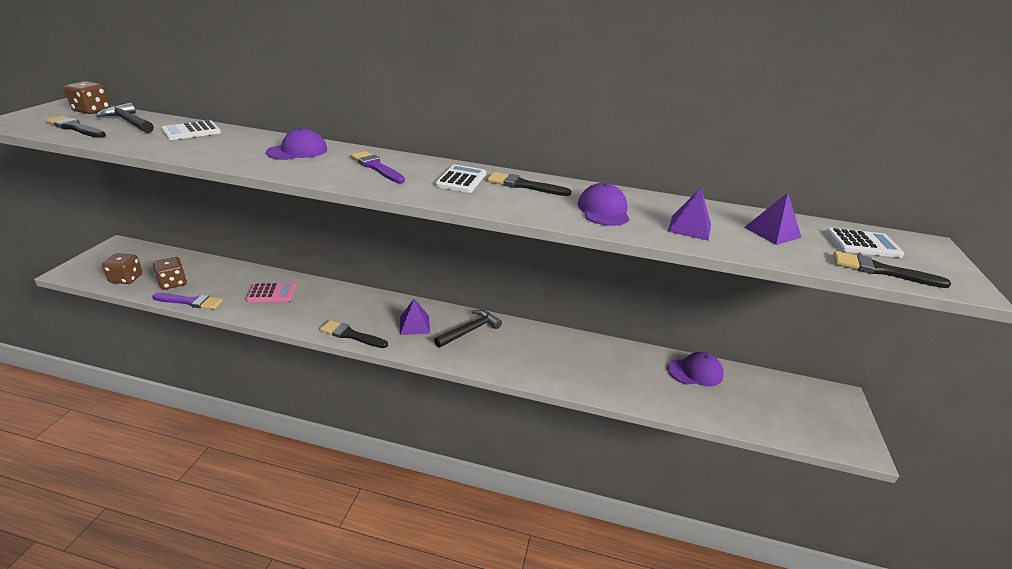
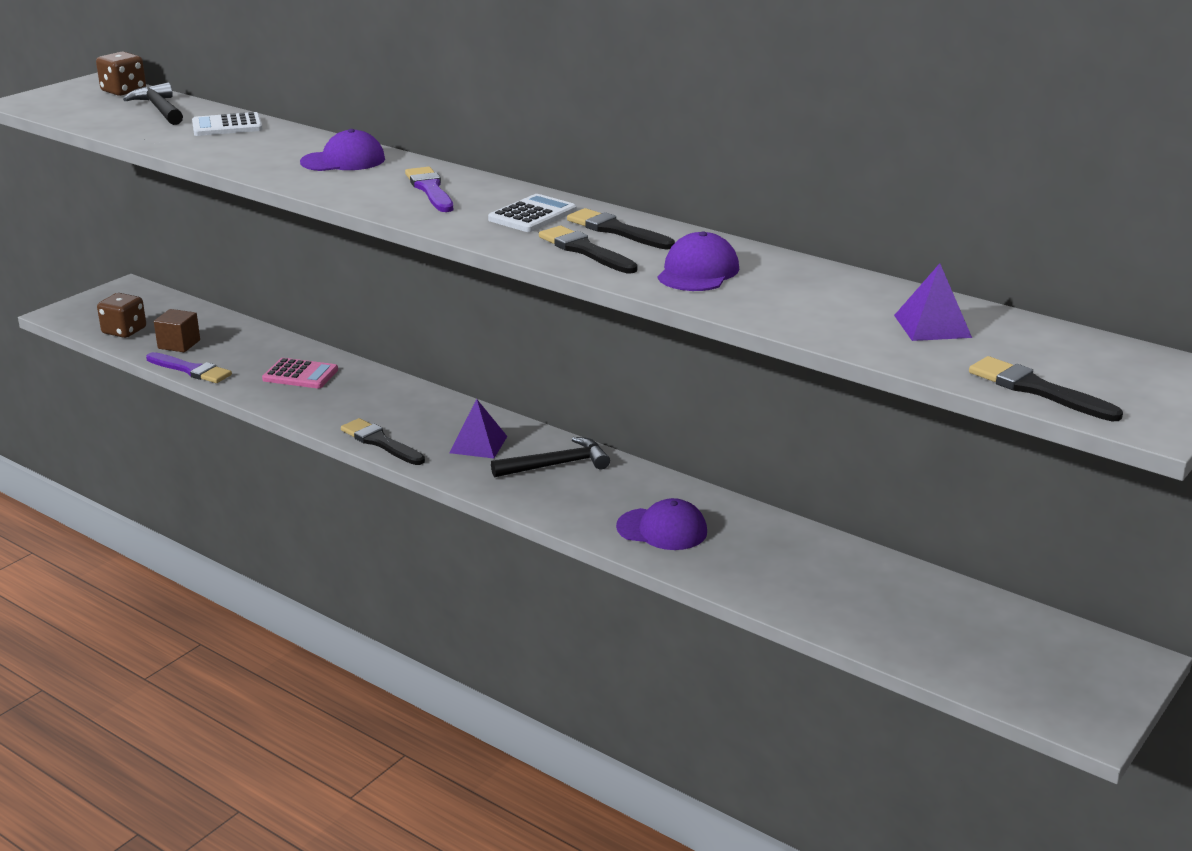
camera: 25 degrees right, 5 degrees down
black brush [45,116,106,138] -> black brush moved to [539,226,638,273]
brown dice [153,257,187,290] -> brown cube [154,309,200,352]
purple pyramid [668,188,711,241] -> none
purple cap [668,352,724,386] -> purple cap moved to [616,498,707,550]
white calculator [826,228,905,258] -> none

